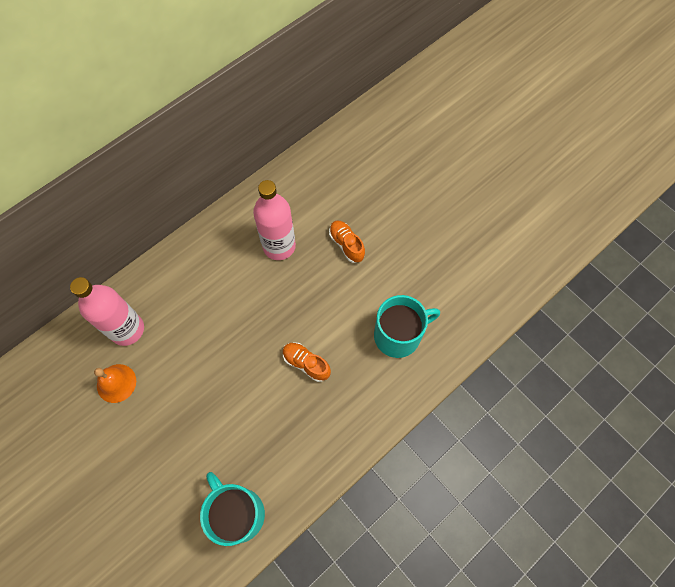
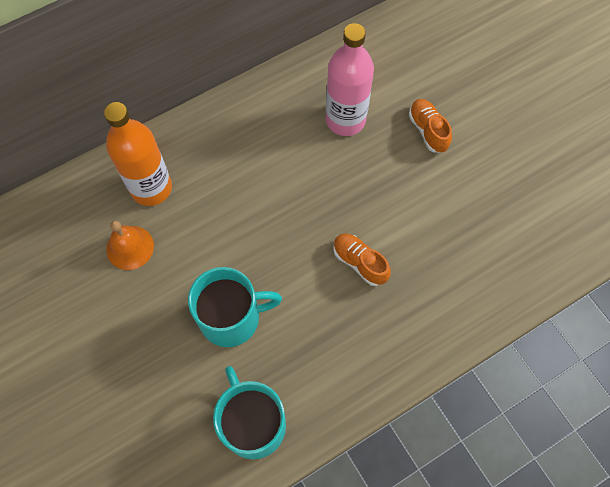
camera: 10 degrees right, 0 degrees up
pink bottle [70,277,144,346] -> orange bottle [104,102,172,206]
turquoise mug [374,295,440,358] -> turquoise mug moved to [188,267,282,347]

